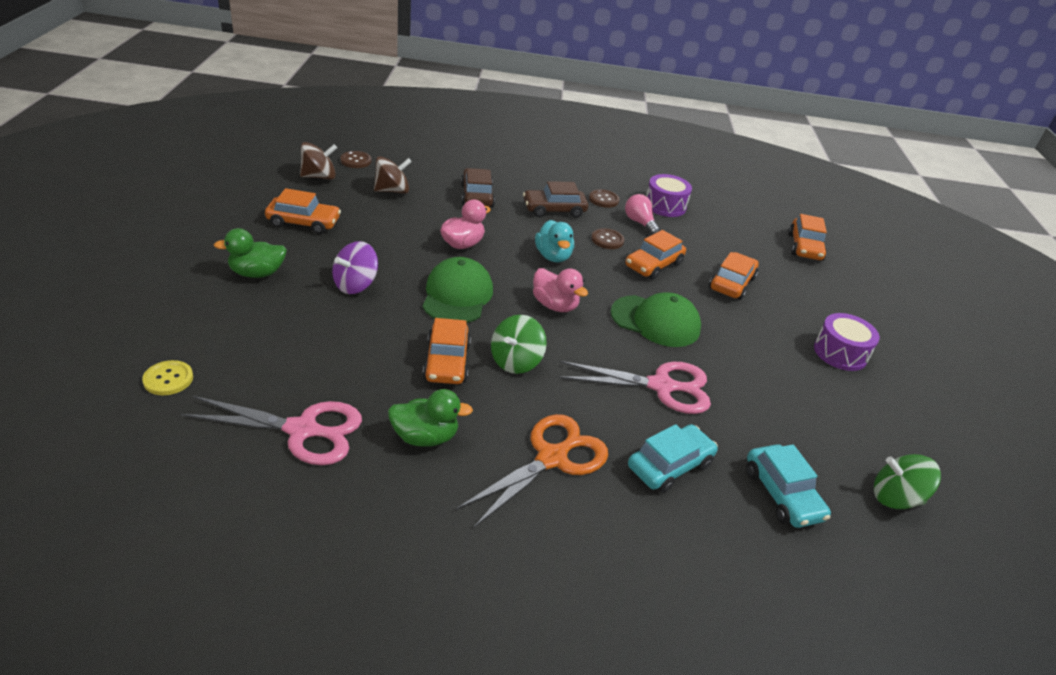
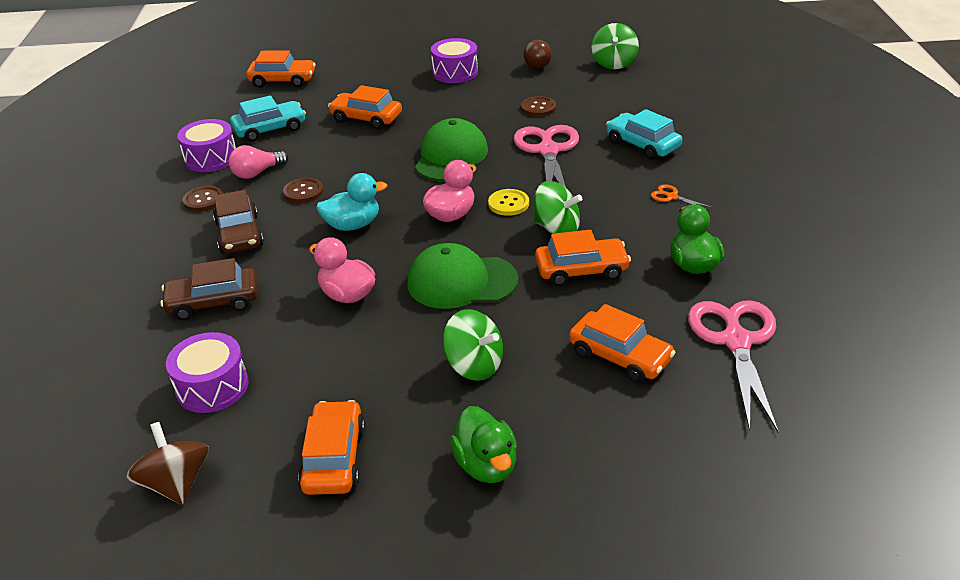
camera: 90 degrees left, 0 degrees up
yellow button [142,360,193,395] -> yellow button moved to [488,189,529,216]
purple spinning top [332,241,378,294] -> green spinning top [443,309,503,381]
brown button [340,151,371,168] -> brown button moved to [521,96,556,117]
brown spinning top [374,156,412,194] -> purple drum [166,332,249,413]
orange scissors [456,414,608,527] -> orange scissors [651,184,714,212], size x0.42
orange car [625,230,686,280] -> orange car moved to [569,304,676,383]
turquoise car [746,444,831,528] -> turquoise car moved to [230,95,306,142]
none -> brown light bulb [523,40,552,69]

